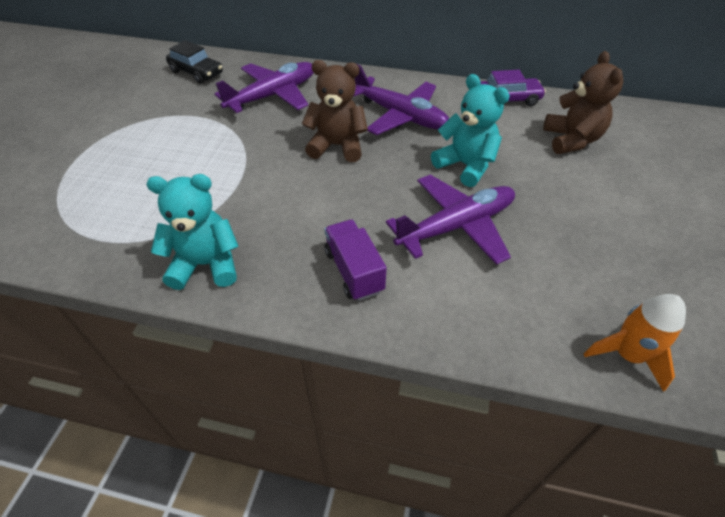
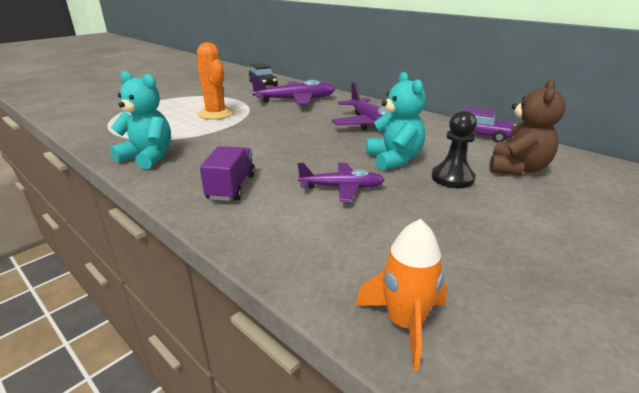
camera: 30 degrees right, 20 degrees down
brown teddy bear [302,60,368,162] -> none
purple plane [386,175,515,265] -> purple plane [298,163,384,202], size x0.63
none -> orange cactus [197,42,234,120]
none -> black pawn [432,110,477,188]

